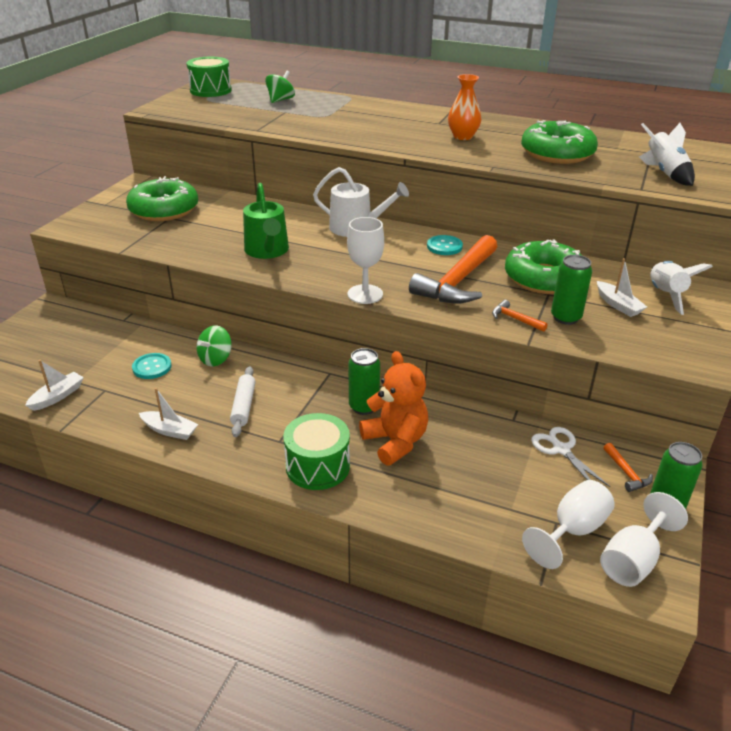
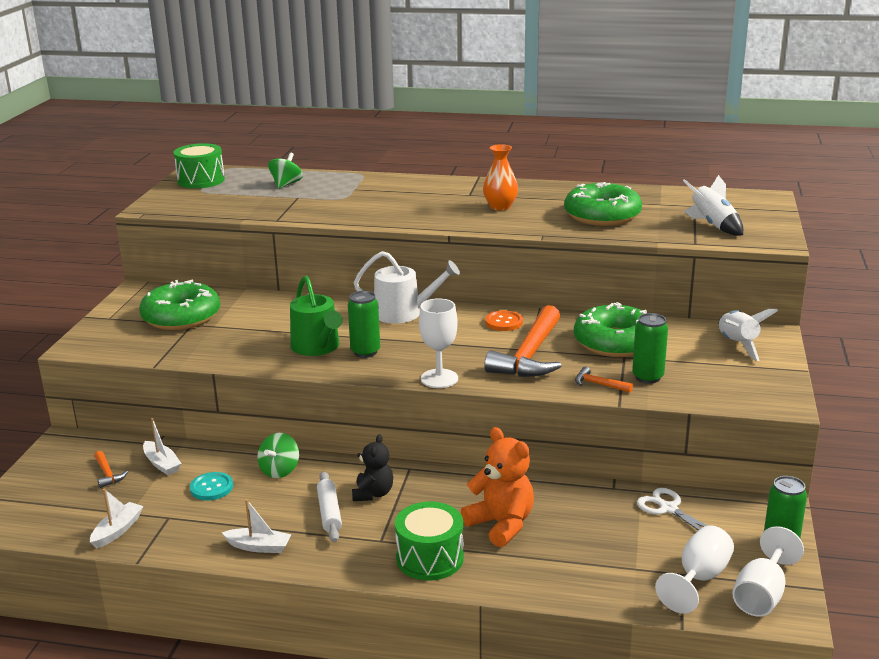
camera: 10 degrees left, 10 degrees down
green can [348,348,380,415] -> green can moved to [348,291,380,358]
turquoise button [427,235,463,255] -> orange button [485,310,523,331]
white boat [597,258,647,317] -> white boat moved to [143,418,182,475]
orange hammer [603,443,653,492] -> orange hammer moved to [95,451,128,488]
none -> black teddy bear [352,434,393,501]

